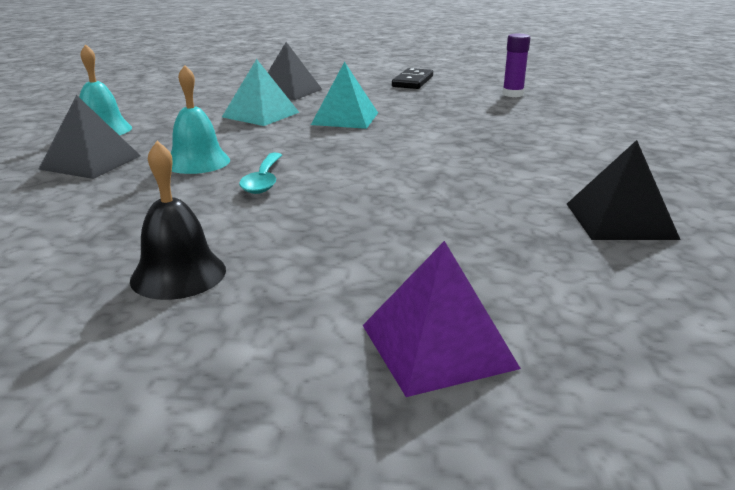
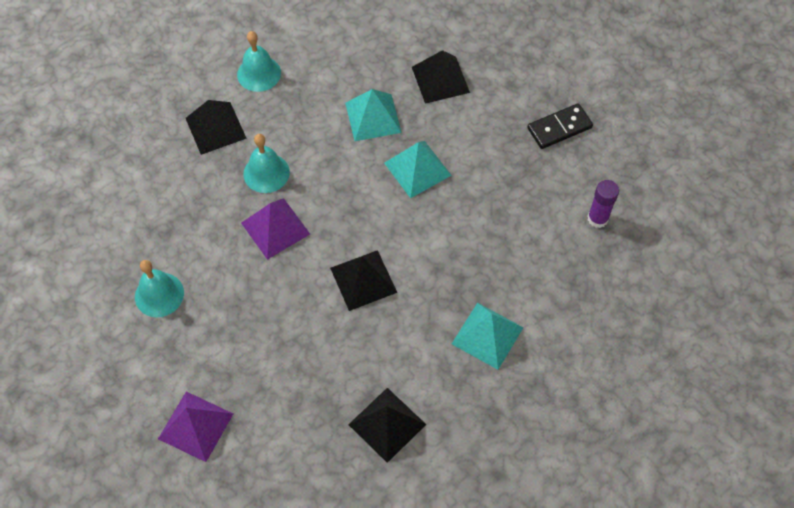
camera: 45 degrees right, 35 degrees up
black bell [130,141,226,300] -> turquoise bell [135,260,184,317]
turquoise spoon [239,153,282,194] -> purple pyramid [241,198,310,260]
none -> black pyramid [330,250,397,311]
none -> turquoise pyramid [452,303,524,370]

